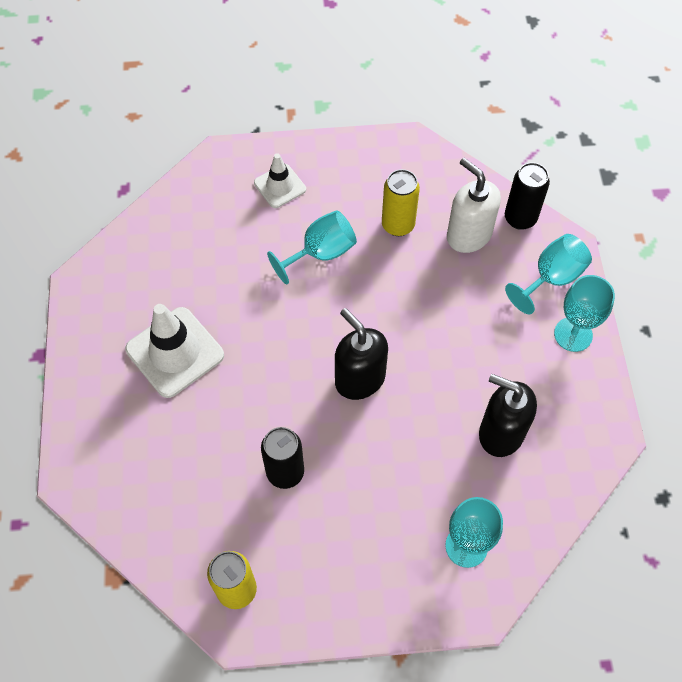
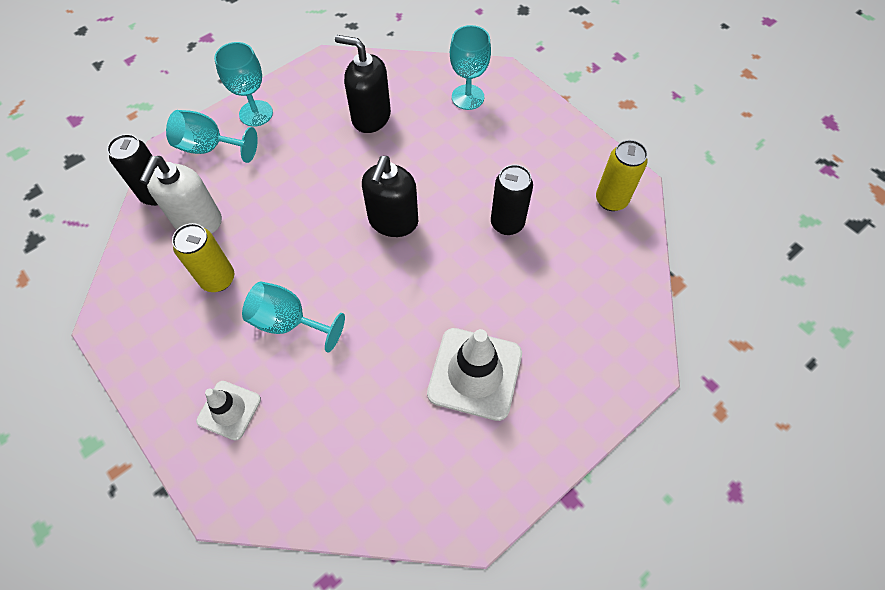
camera: 125 degrees left, 0 degrees up
black soap dispenser [479,374,537,457] -> black soap dispenser turned 120 degrees clockwise [335,35,391,133]

